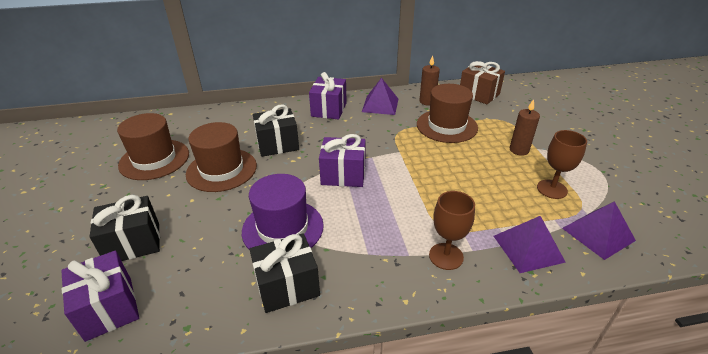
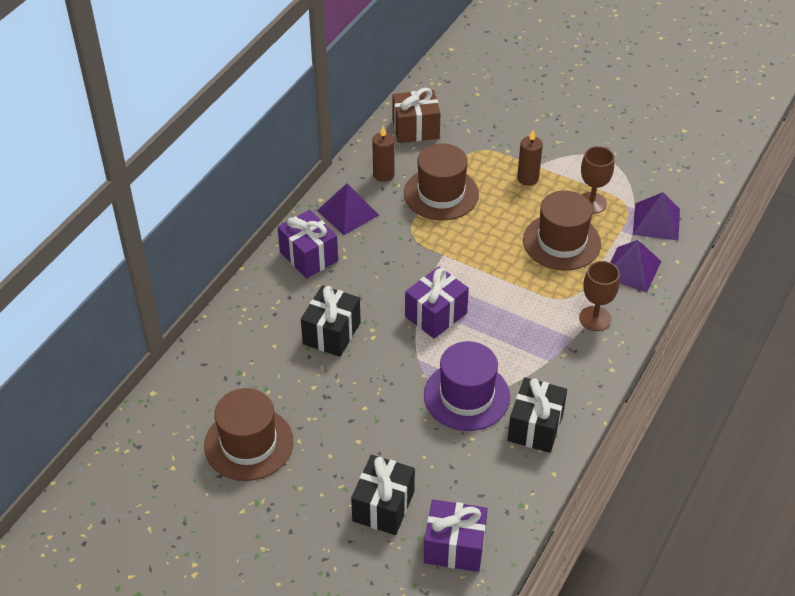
camera: 50 degrees left, 10 degrees up
brown hat [186,122,257,192] -> brown hat moved to [523,190,601,270]

